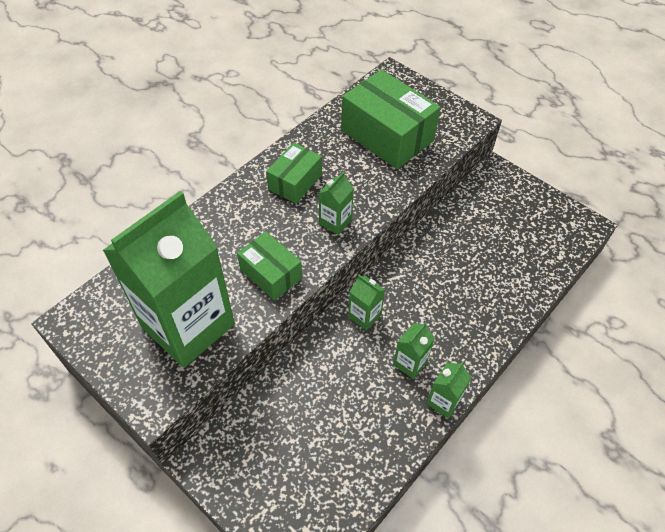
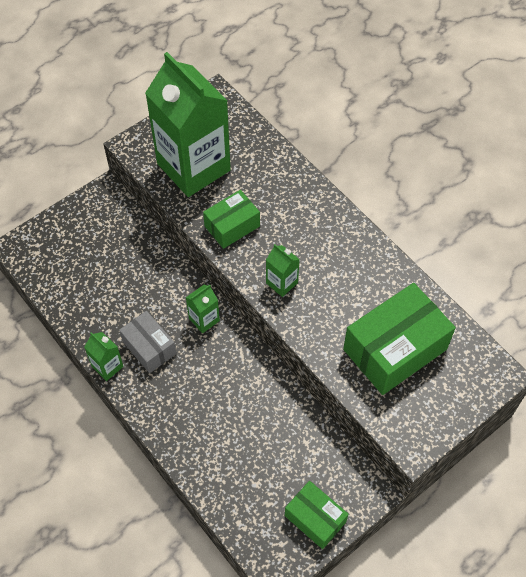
camera: 100 degrees right, 5 degrees up
green box [266,143,322,204] -> green box moved to [285,481,348,549]
green carton [393,322,435,379] -> grey box [119,311,176,373]

